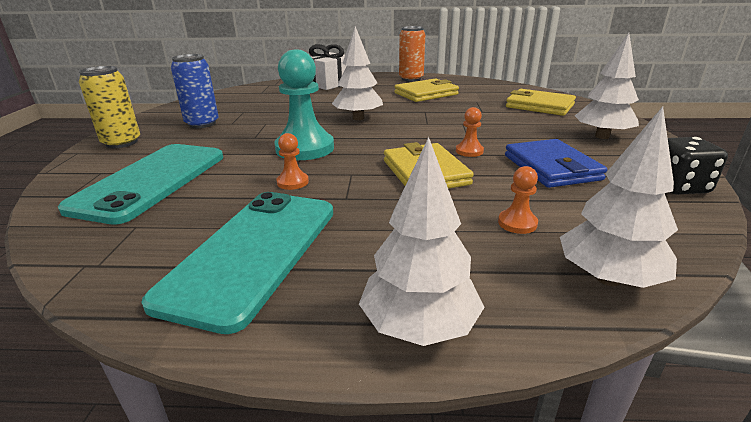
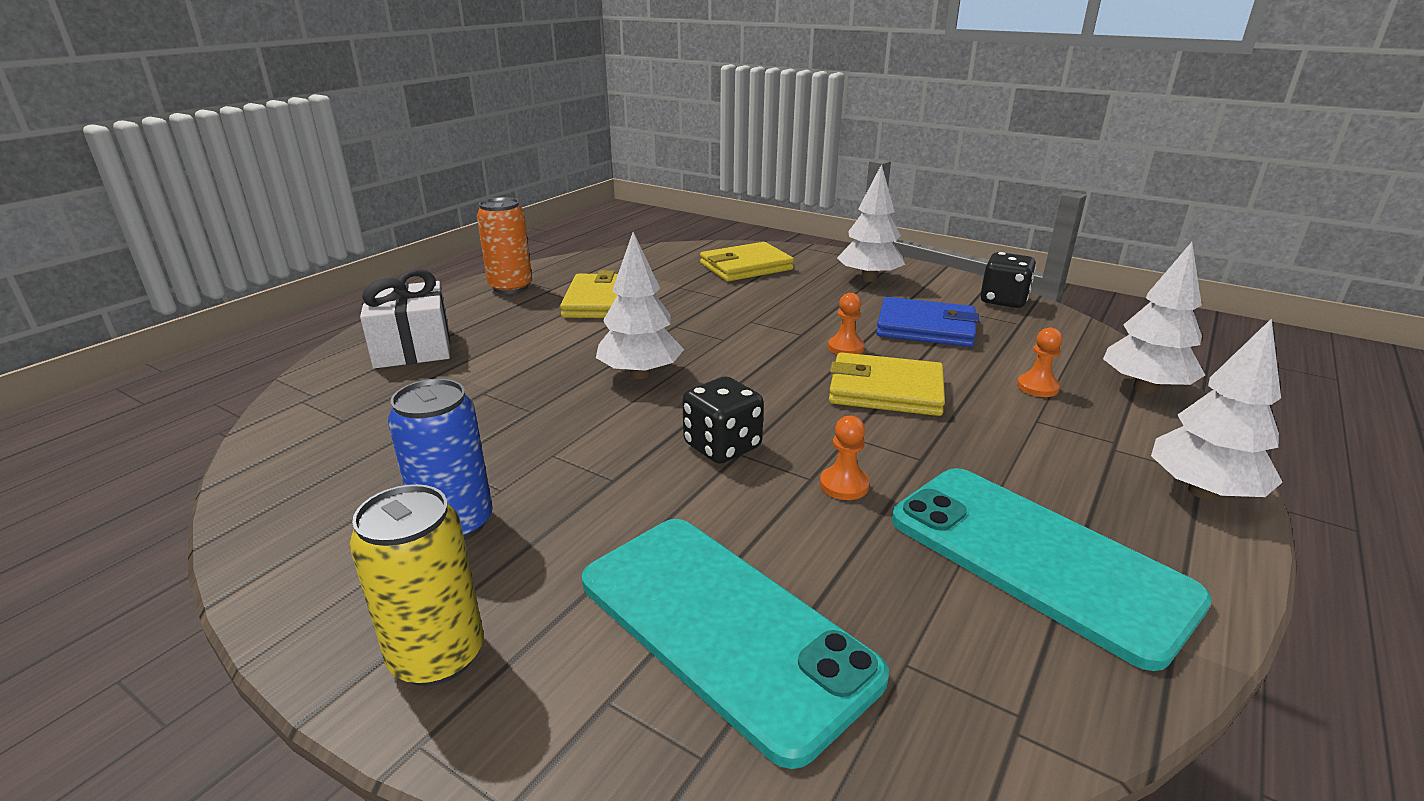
camera: 60 degrees left, 0 degrees up
turquoise pawn [274,49,334,160] -> black dice [682,377,764,464]

